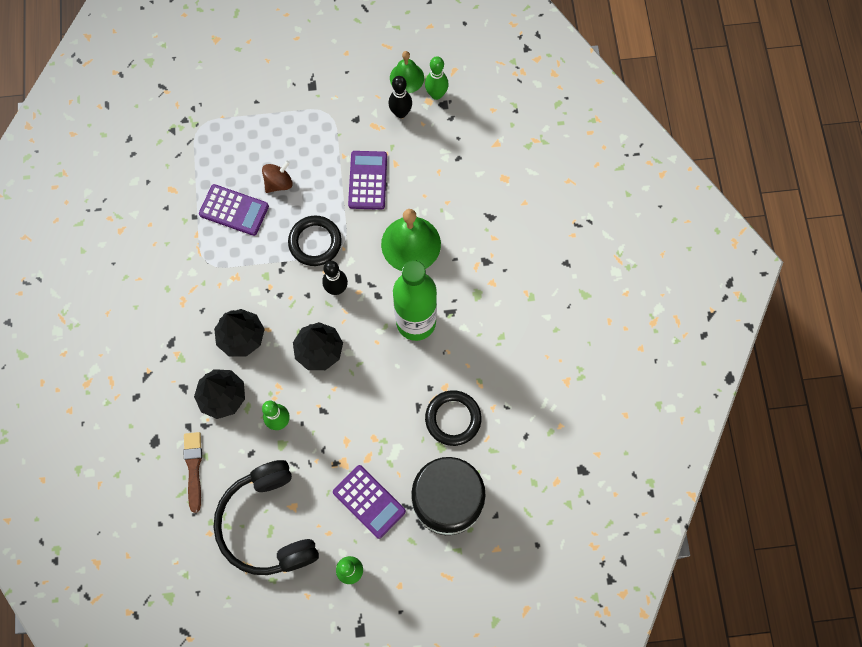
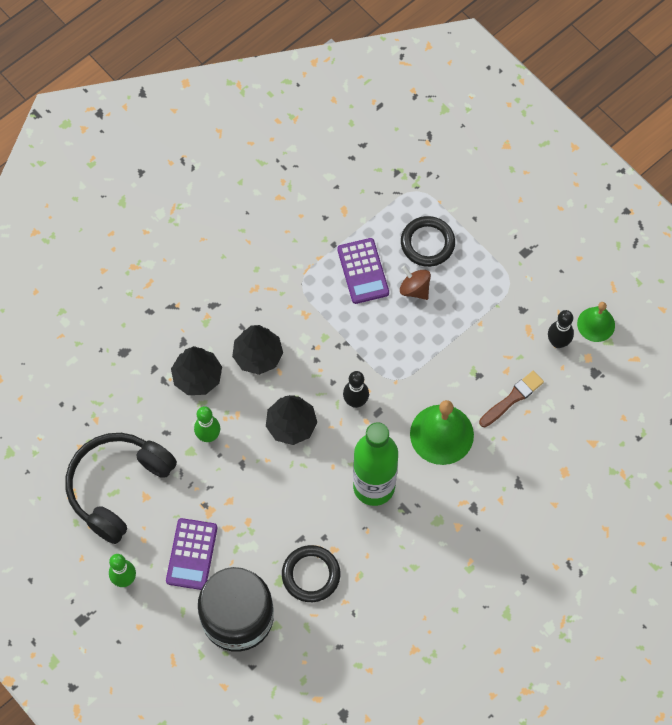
camera: 55 degrees right, 5 degrees down
brown brush [183,432,202,513] -> brown brush moved to [479,371,544,427]
brown spinning top [262,160,293,193] -> brown spinning top turned 150 degrees counterclockwise [400,265,431,300]
black ring [288,216,342,266] -> black ring moved to [401,216,455,267]
purple calculator [348,151,387,210] -> none
green bowling pin [425,56,449,100] -> none

